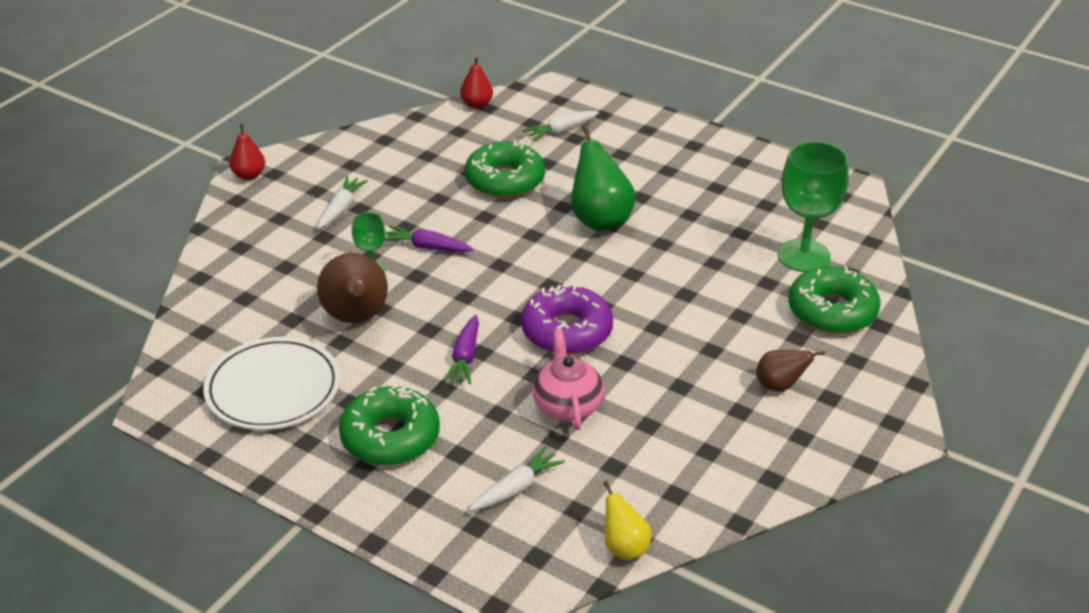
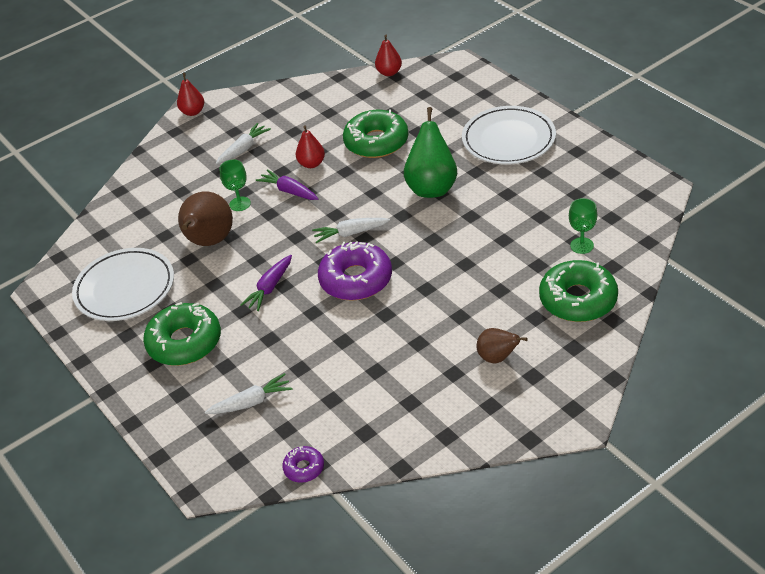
camera: 25 degrees right, 5 degrees up
white carrot [522,111,599,141] -> white carrot moved to [312,218,390,243]
pink teapot [532,329,604,430] -> none
yellow pear [603,480,652,561] -> purple donut [282,446,324,483]
green goblet [778,141,849,272] -> green goblet [569,198,597,254], size x0.51
none -> red pear [296,125,325,168]
none -> white plate [462,106,556,165]

